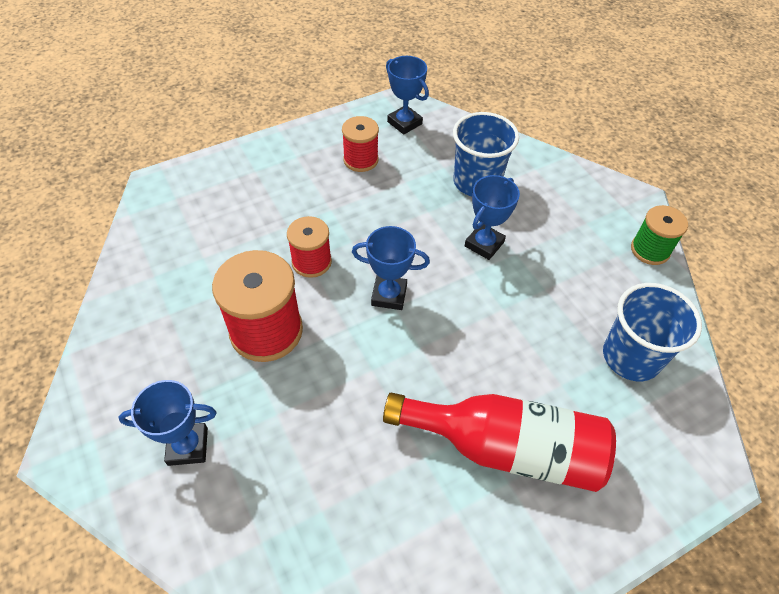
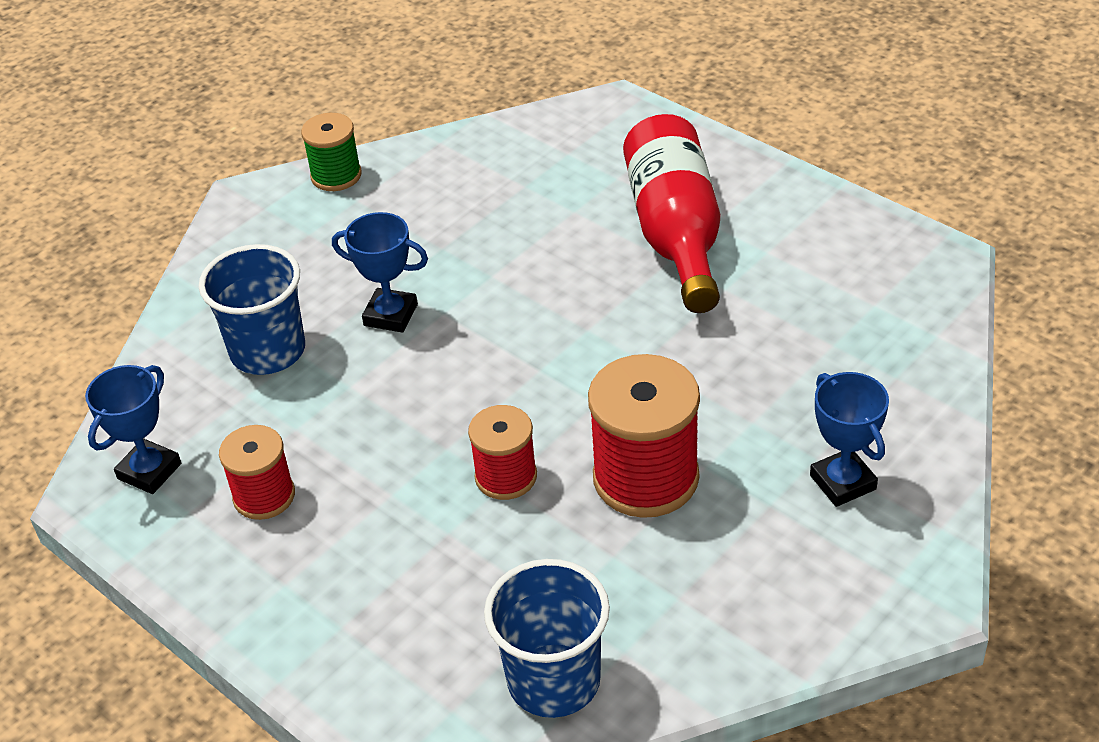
camera: 105 degrees left, 10 degrees down
blue trophy [352,226,430,310] -> none
blue cup [603,283,702,381] -> blue cup moved to [484,559,610,718]

